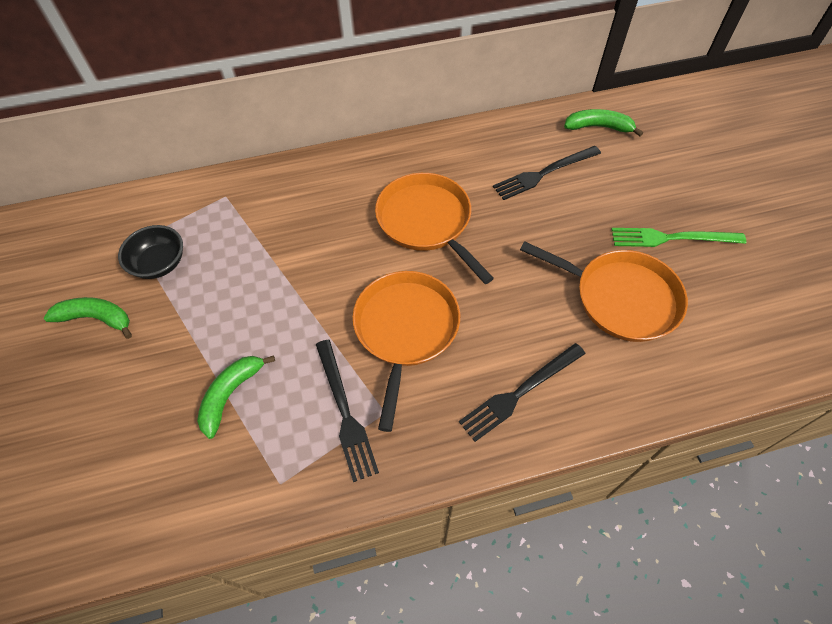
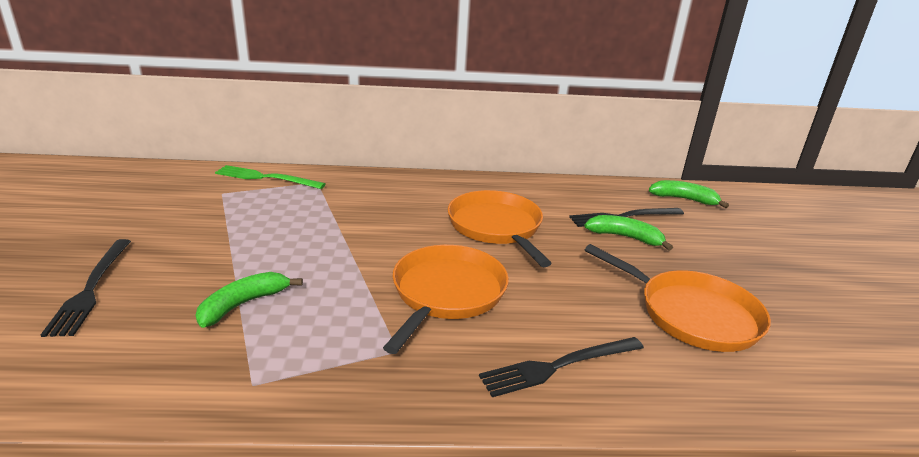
camera: 10 degrees right, 30 degrees down
green banana [44,297,132,339] -> green banana moved to [584,215,673,251]
black bowl [118,225,183,279] -> none
black fork [316,340,379,482] -> black fork moved to [41,239,131,337]
green fork [611,228,746,247] -> green fork moved to [215,165,326,189]

